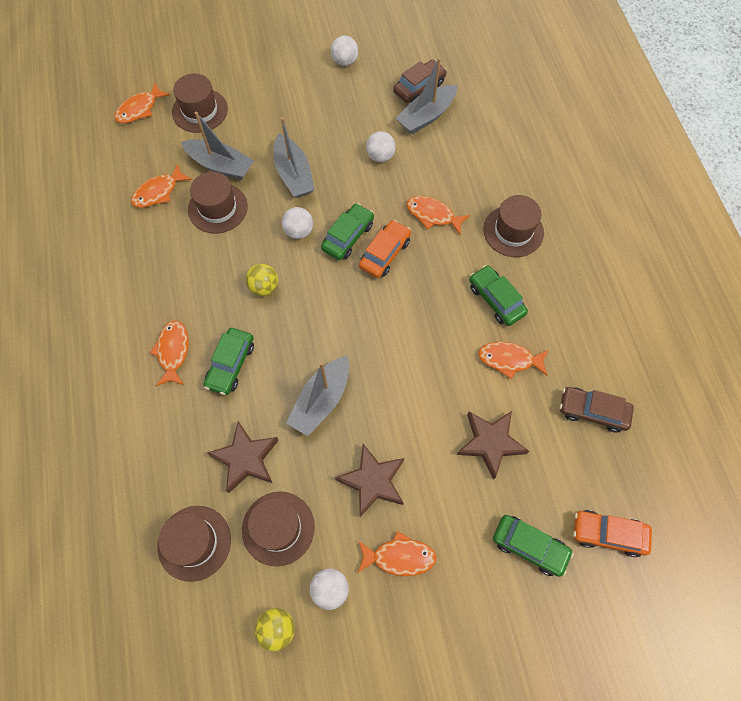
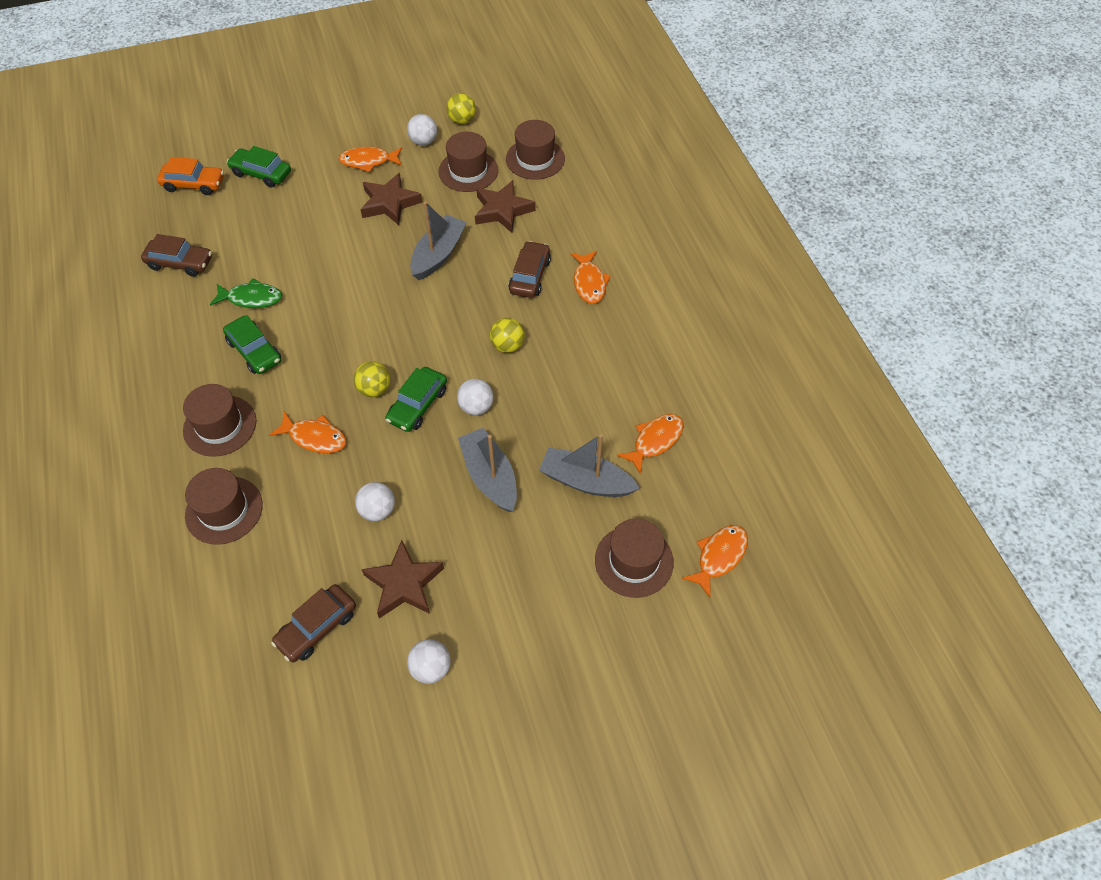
camera: 175 degrees right, 10 degrees down
brown hat [188,172,248,234] -> brown hat moved to [185,468,263,545]
green car [204,328,254,395] -> brown car [508,241,551,298]
orange car [359,220,411,278] -> yellow ball [354,361,390,397]
grey boat [396,57,457,134] -> none
brown star [457,411,529,480] -> brown star moved to [361,540,444,619]
orange fish [478,342,548,379] -> green fish [210,279,282,308]

